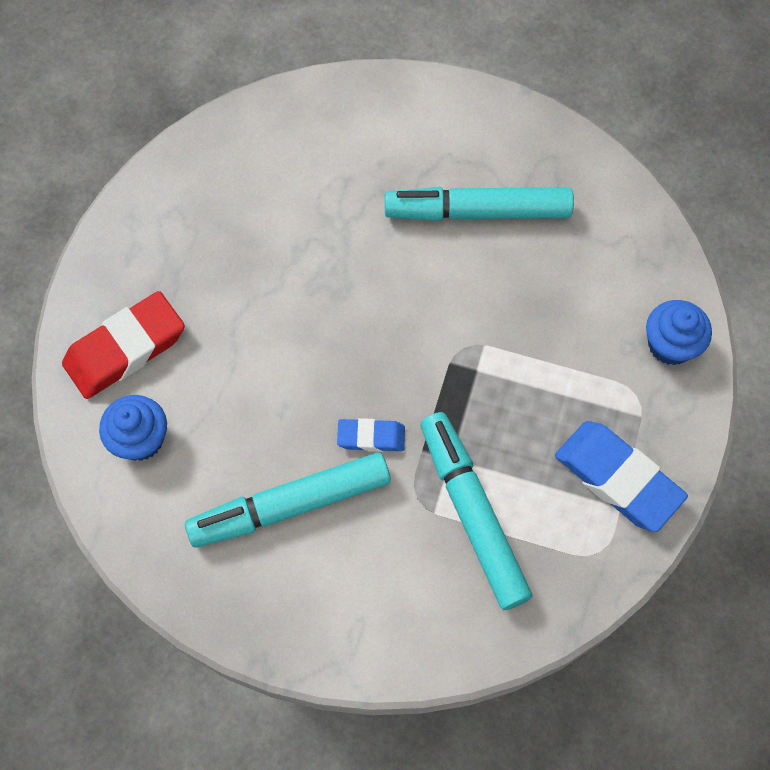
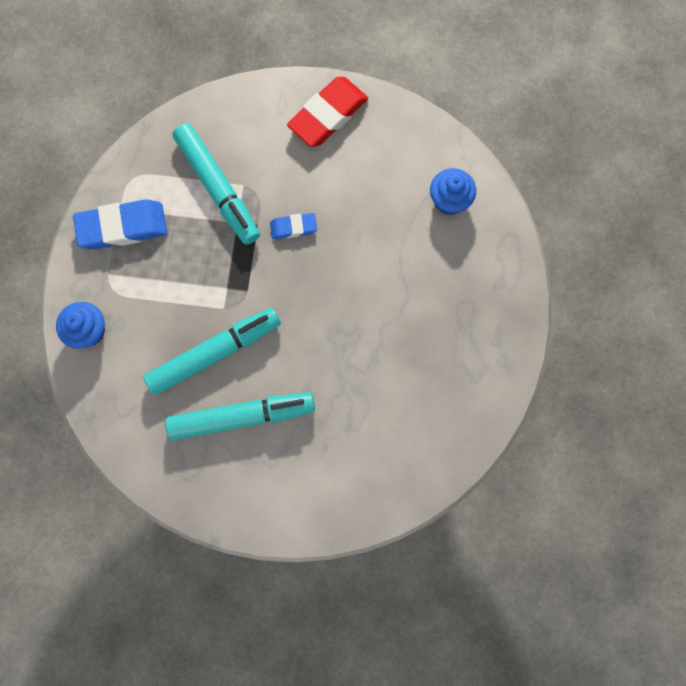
camera: 170 degrees right, 10 degrees up
red eraser [62,291,185,399] -> red eraser moved to [287,77,368,147]
turquoise marker [185,452,391,547] -> turquoise marker moved to [143,308,281,395]
blue eraser [555,421,688,532] -> blue eraser turned 45 degrees counterclockwise [73,199,167,250]

